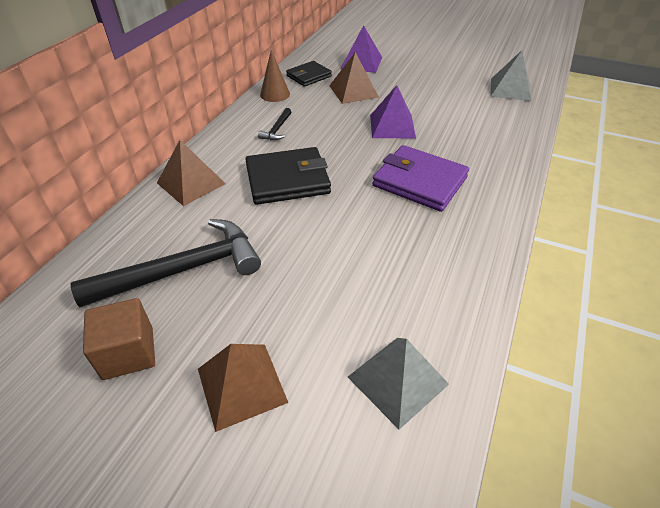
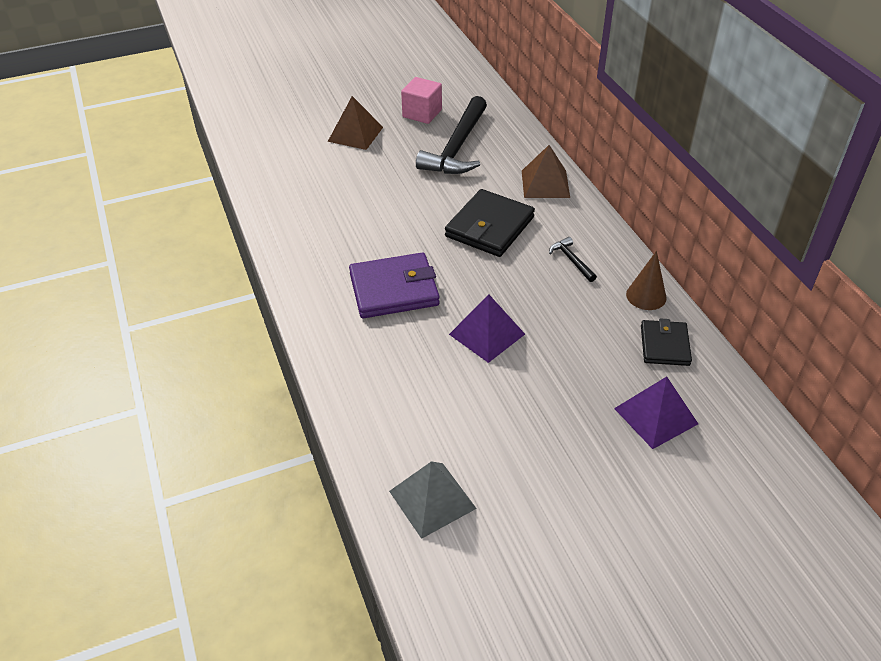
camera: 135 degrees right, 0 degrees up
brown cube [83,298,155,380] -> pink cube [401,77,442,124]
brown pyramid [330,52,379,104] -> none
grey pyramid [348,338,449,429] -> none

